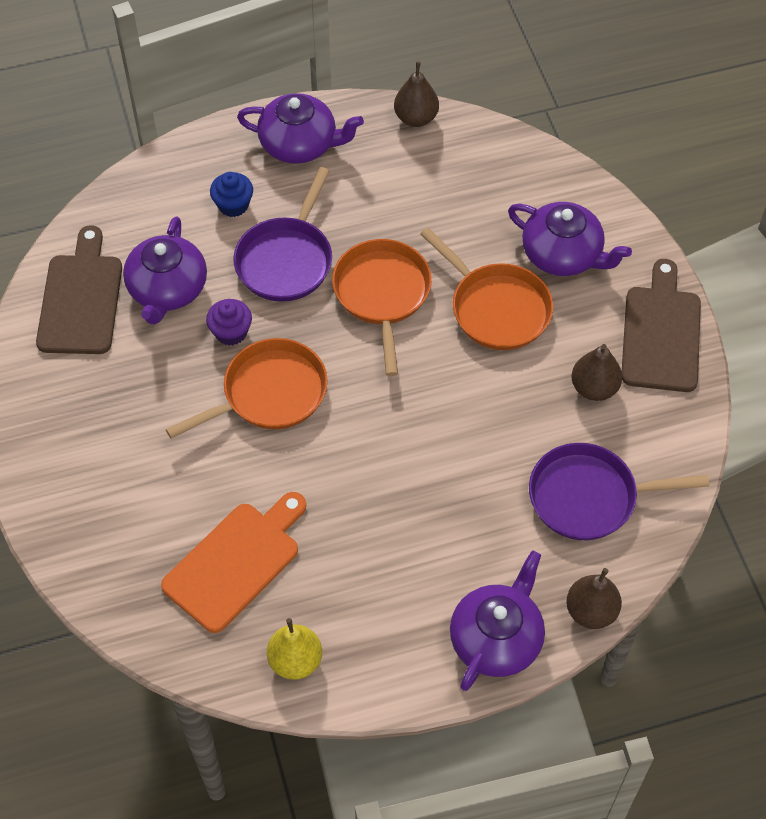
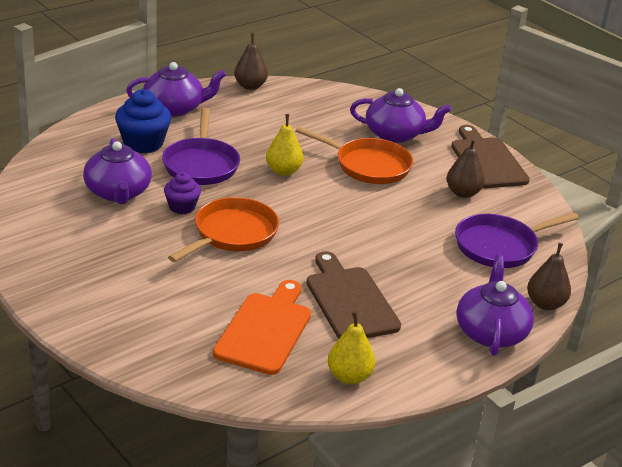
camera: 25 degrees left, 25 degrees down
brown cutting board [36,225,122,354] -> brown cutting board moved to [307,251,401,338]
blue cupcake [210,172,253,217] -> blue cupcake [115,89,171,153], size x1.62
orange pan [332,239,432,376] -> yellow pear [266,114,304,176]

